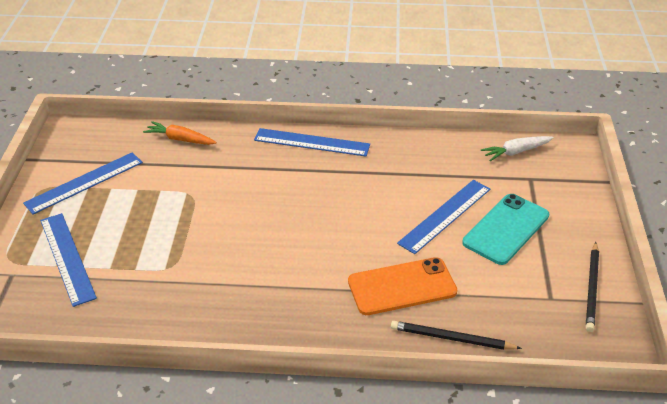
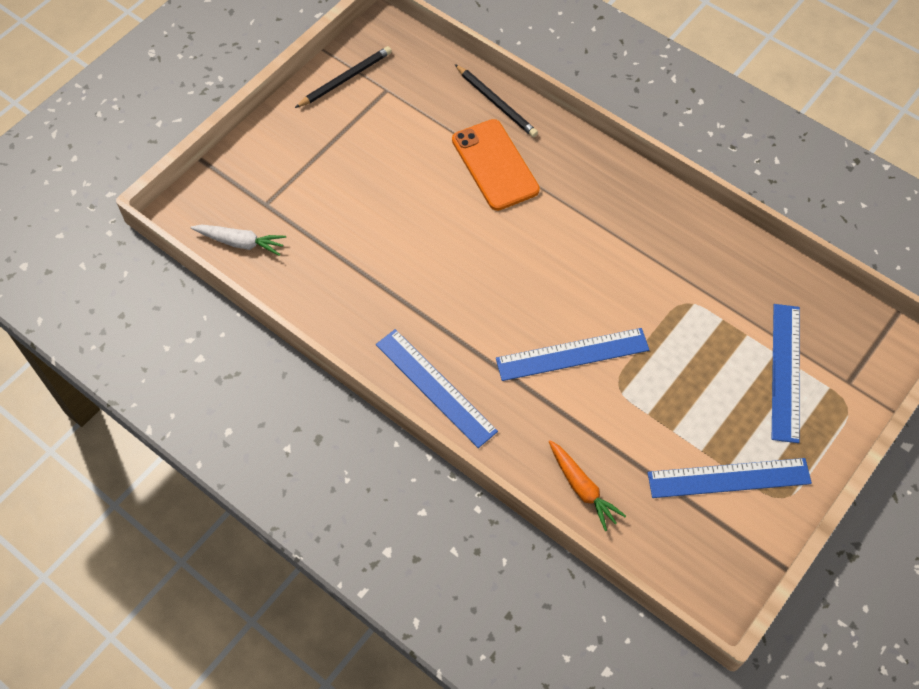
camera: 145 degrees left, 20 degrees up
orange phone [348,257,457,315] -> orange phone turned 45 degrees clockwise [452,119,540,211]
blue ruler [397,180,490,254] -> blue ruler moved to [496,328,649,381]
turquoise phone [462,194,549,265] -> none

